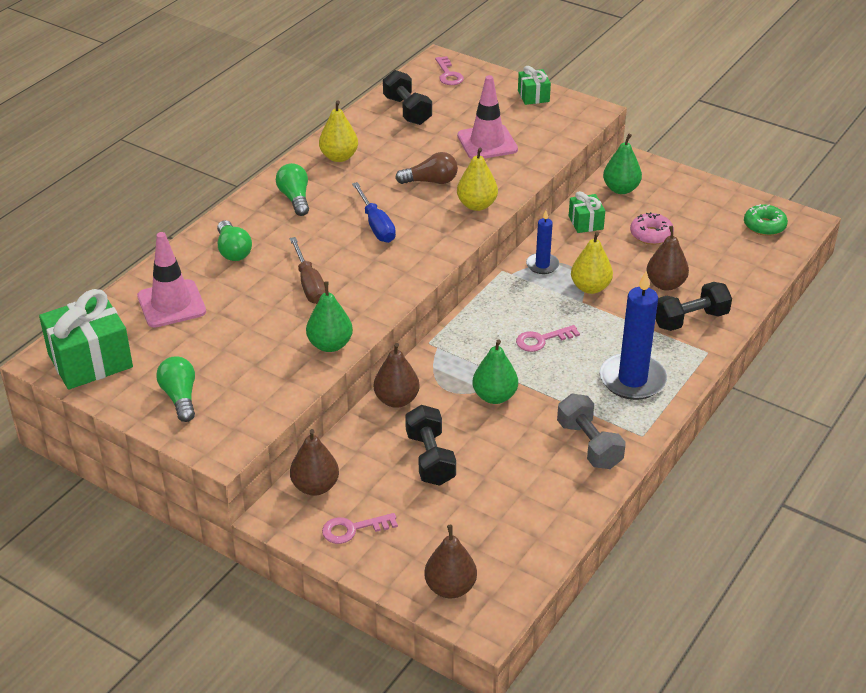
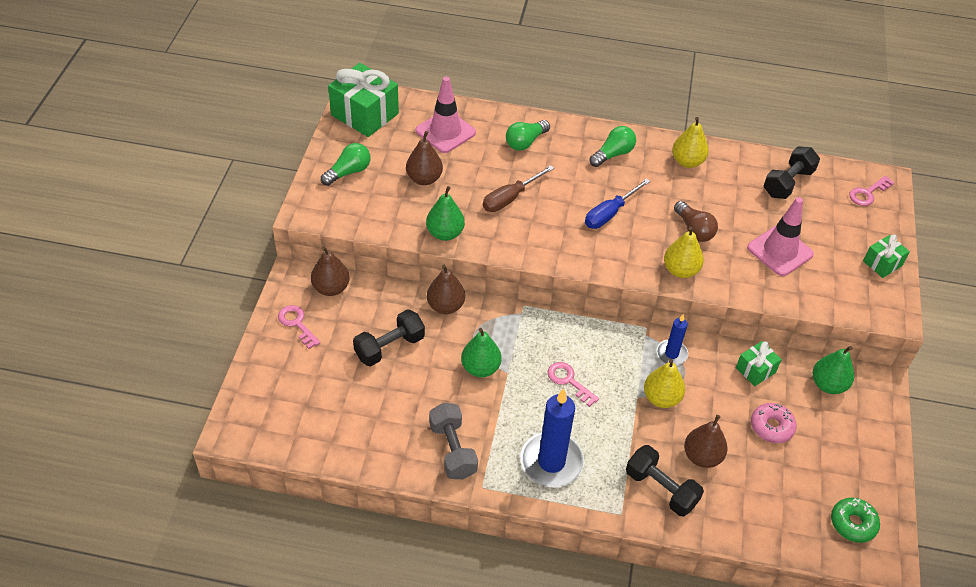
camera: 65 degrees right, 10 degrees up
brown pear [424,525,477,598] -> brown pear moved to [406,131,443,185]
grey dumbbell [557,393,626,469] -> grey dumbbell turned 60 degrees counterclockwise [429,403,478,479]

